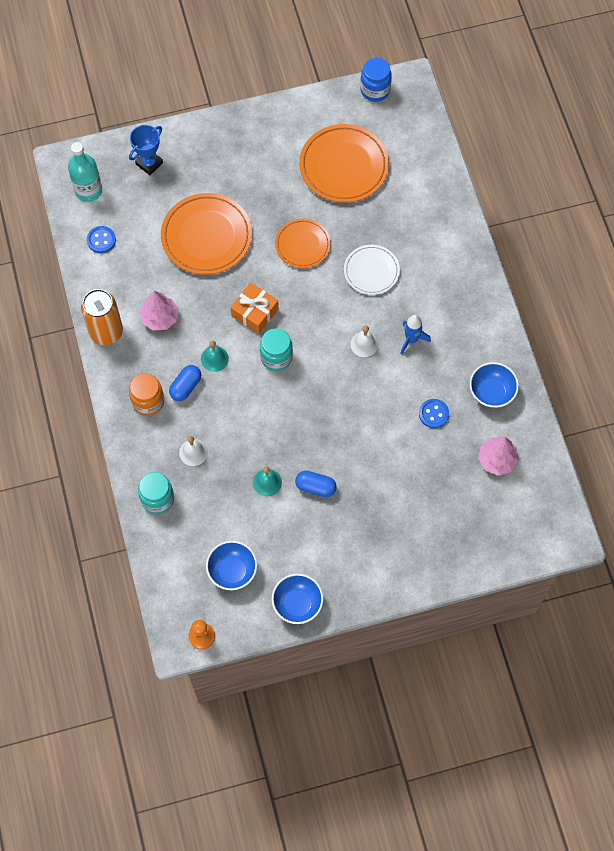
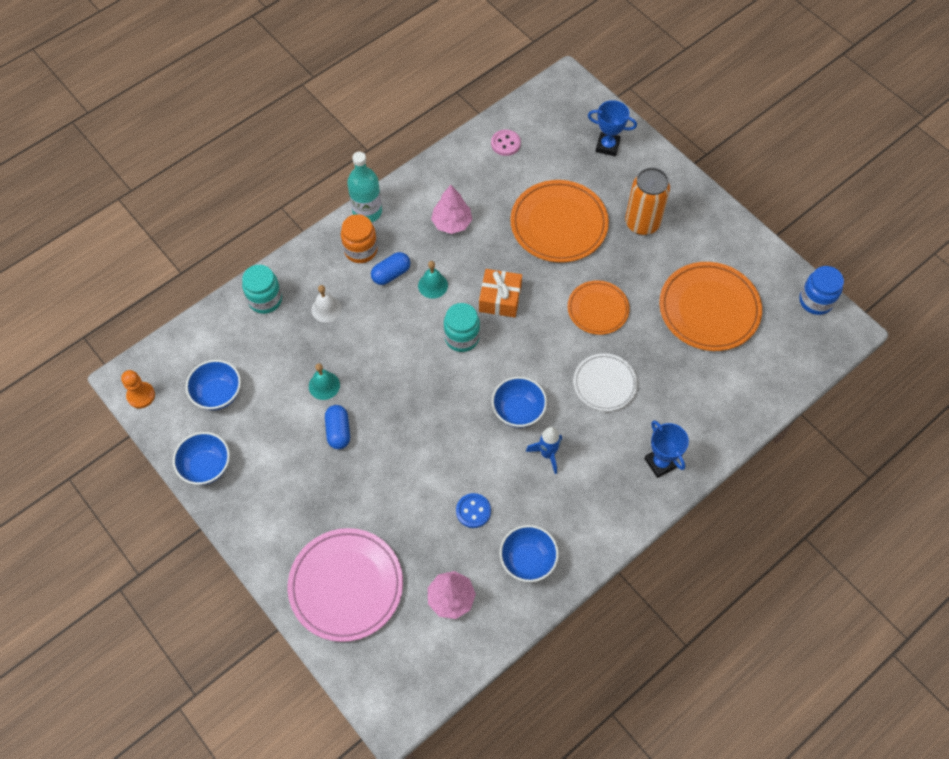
camera: 65 degrees right, 5 degrees down
turquoise bottle [68,142,102,202] -> turquoise bottle moved to [347,152,382,222]
orange can [81,289,123,345] -> orange can moved to [625,167,670,235]
blue button [87,226,116,253] -> pink button [491,130,521,156]
blue capsule [169,365,201,401] -> blue capsule turned 45 degrees counterclockwise [371,252,410,285]
white bell [350,326,378,357] -> blue bowl [492,376,547,428]
none -> pink plate [288,528,403,642]
none -> blue trophy [644,420,689,478]

